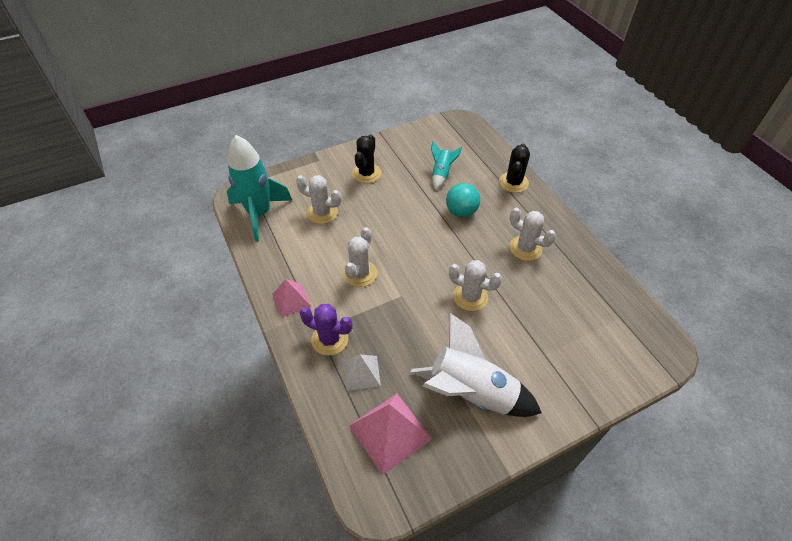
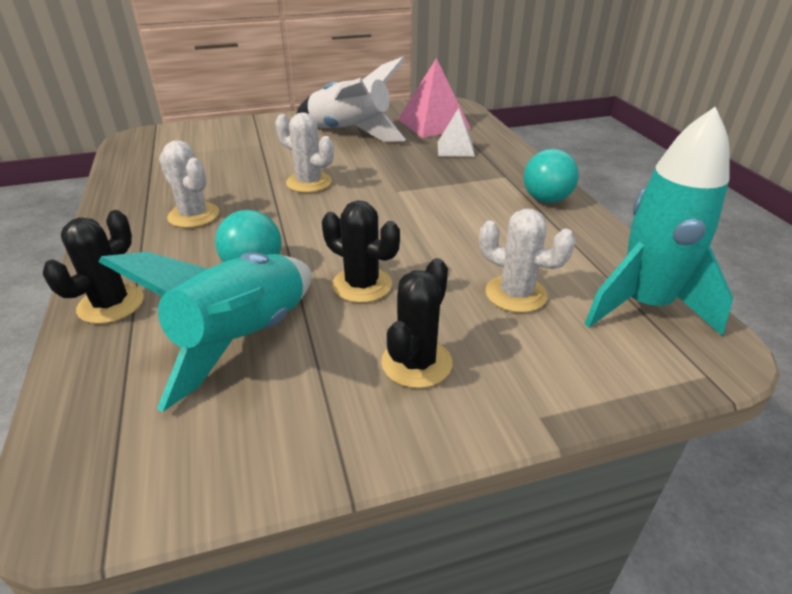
camera: 170 degrees left, 15 degrees down
pink pyramid [272,279,311,318] -> turquoise ball [524,149,579,203]
purple cactus [300,304,353,356] -> none
white cactus [343,227,377,287] -> none
turquoise rocket [431,141,462,190] -> turquoise rocket [99,252,312,412], size x1.98
none -> black cactus [322,200,400,303]

